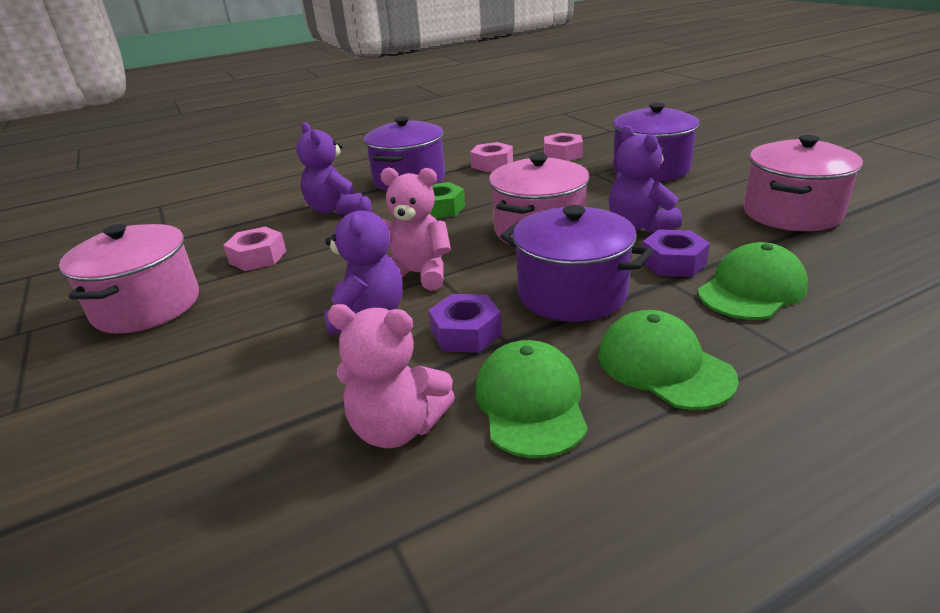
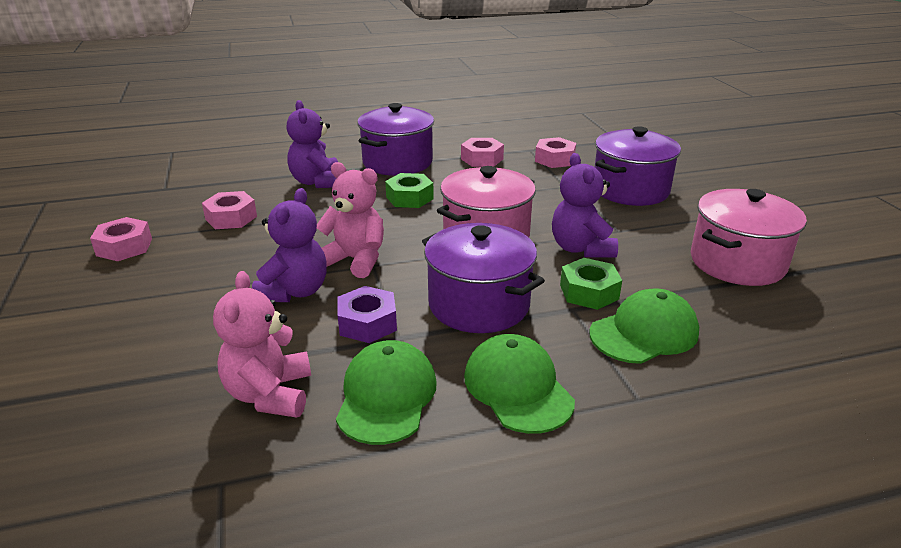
camera: 10 degrees right, 0 degrees up
pink pot [59,224,199,334] -> pink nut [90,217,152,261]
pink teddy bear [327,304,455,448] -> pink teddy bear turned 60 degrees clockwise [213,271,311,418]
purple nut [642,229,710,277] -> green nut [560,258,622,310]

